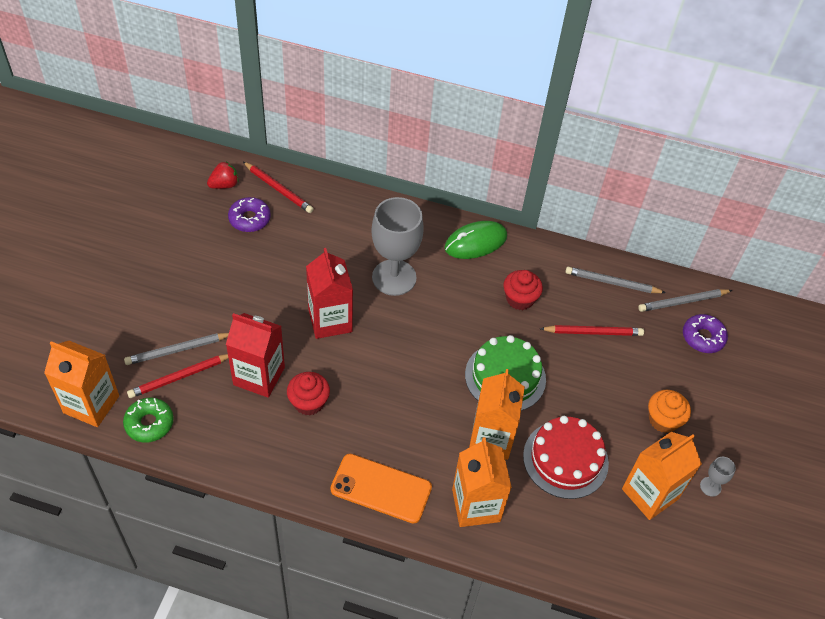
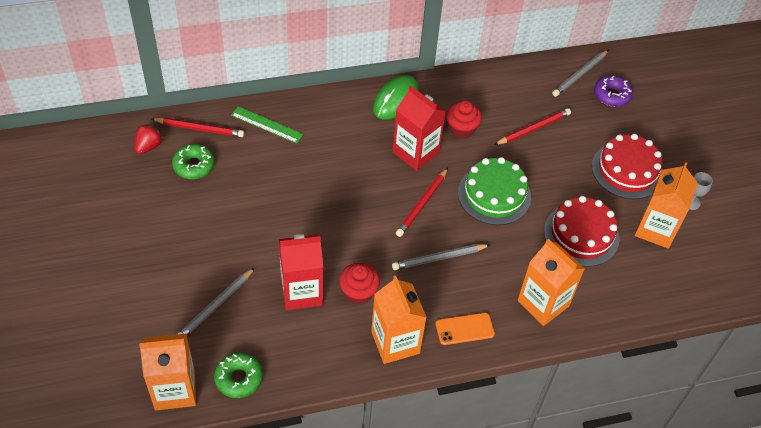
camera: 30 degrees left, 0 degrees up
red pencil [127,354,228,398] -> red pencil moved to [396,168,448,237]
purple donut [228,197,271,232] -> green donut [172,144,215,179]
red carton [306,248,353,339] -> red carton moved to [392,85,446,171]
orange phone [330,454,432,524] -> orange phone [436,313,495,345], size x0.64
grey goblet [371,197,424,296] -> none
orange carton [469,369,525,460] -> orange carton moved to [371,276,427,364]
grey pencil [565,267,666,293] -> grey pencil moved to [392,244,490,270]
orange cupcake [648,390,691,433] -> red cake [592,134,663,199]
none -> green ruler [231,106,304,143]

